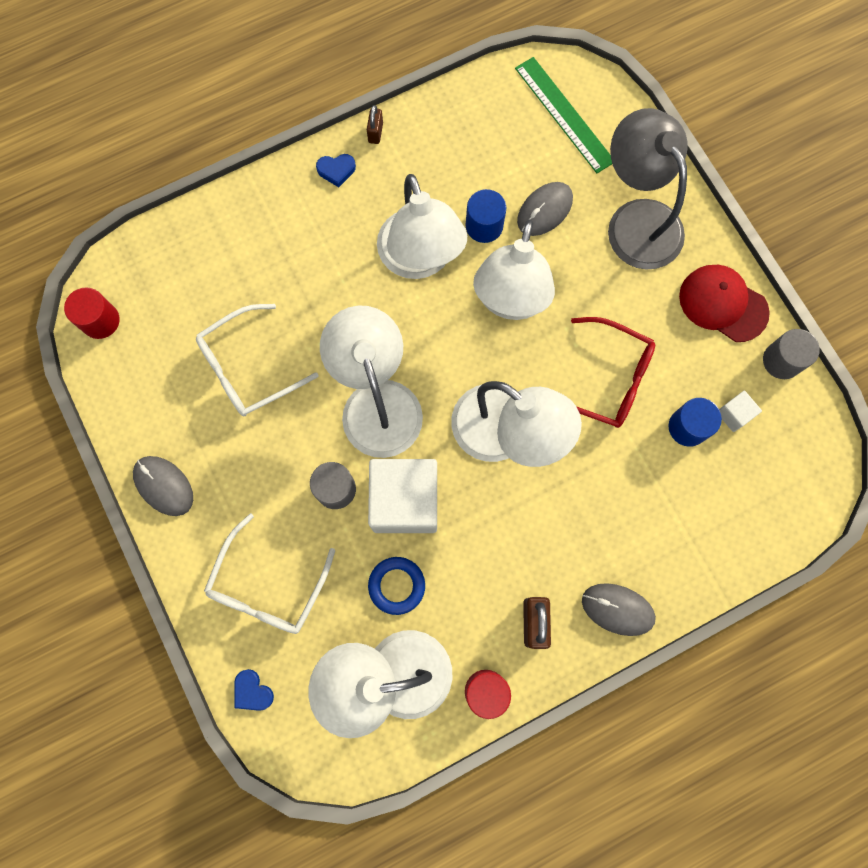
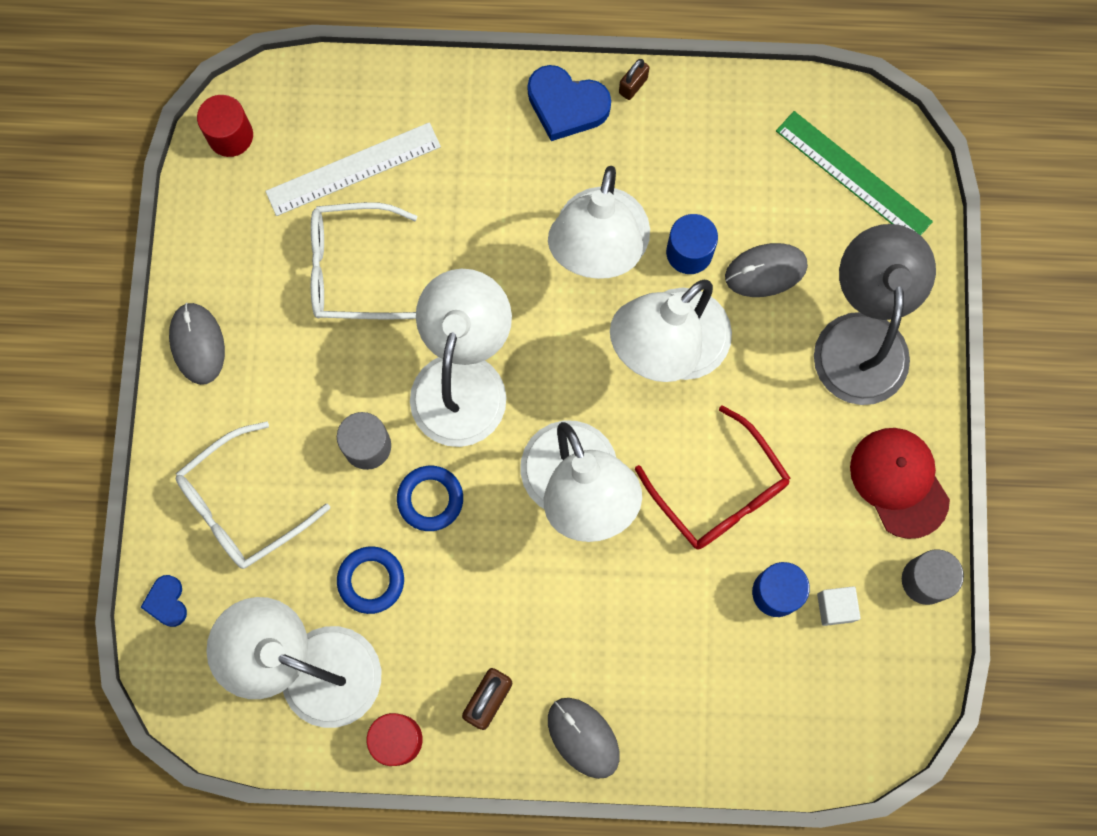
camera: 30 degrees right, 0 degrees up
blue heart [316,154,356,187] -> blue heart [527,65,611,141], size x1.80
white cube [368,459,437,533] -> blue ring [397,466,463,531]
green ruler [515,57,612,173] -> green ruler turned 45 degrees counterclockwise [776,111,933,235]
none -> white ruler [265,122,441,216]

